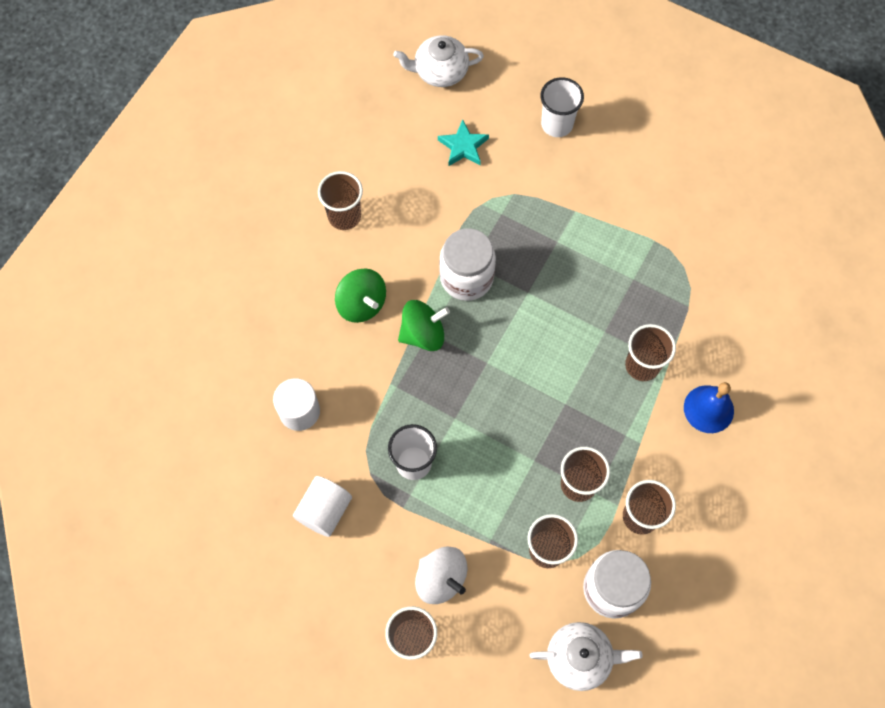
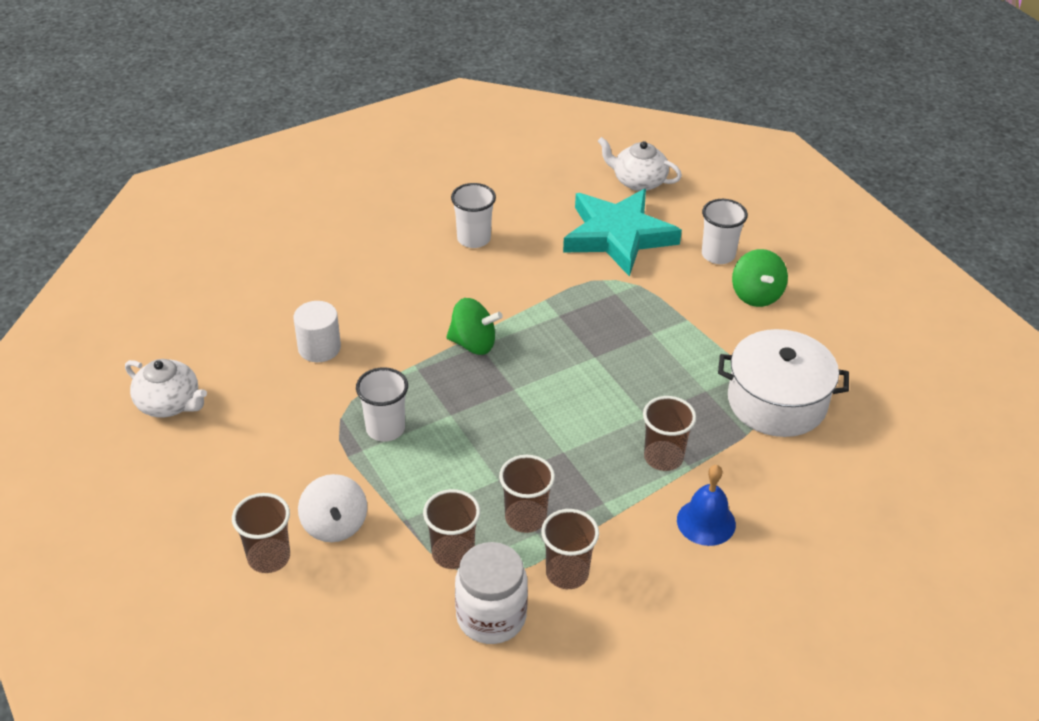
camera: 30 degrees right, 25 degrees down
white cylinder [293,476,352,537] -> none
brown cup [318,171,363,230] -> white cup [451,183,496,248]
green spinning top [335,269,386,323] -> green spinning top moved to [732,249,788,307]
turquoise star [438,119,489,166] -> turquoise star [563,189,682,277], size x2.22
white jar [439,228,496,301] -> none
white teapot [529,622,643,691] -> white teapot moved to [125,359,207,417]
none -> white pot [718,329,849,437]

